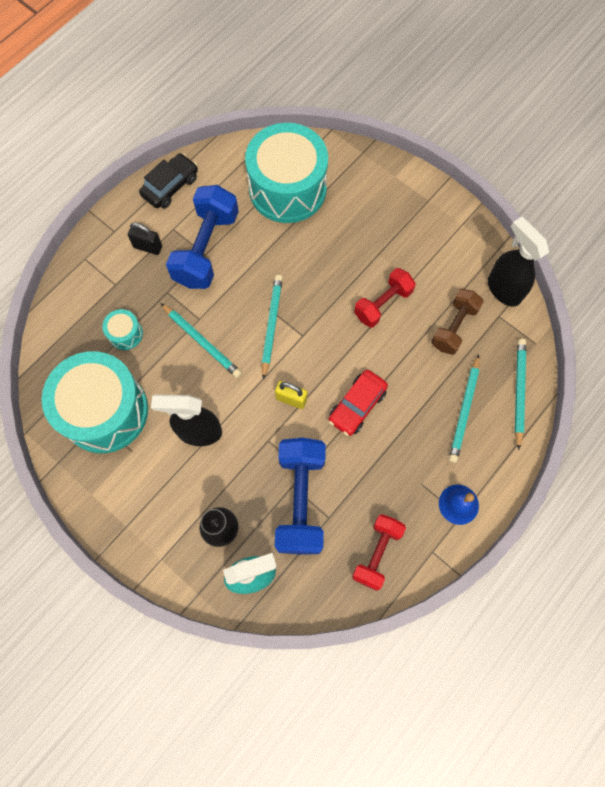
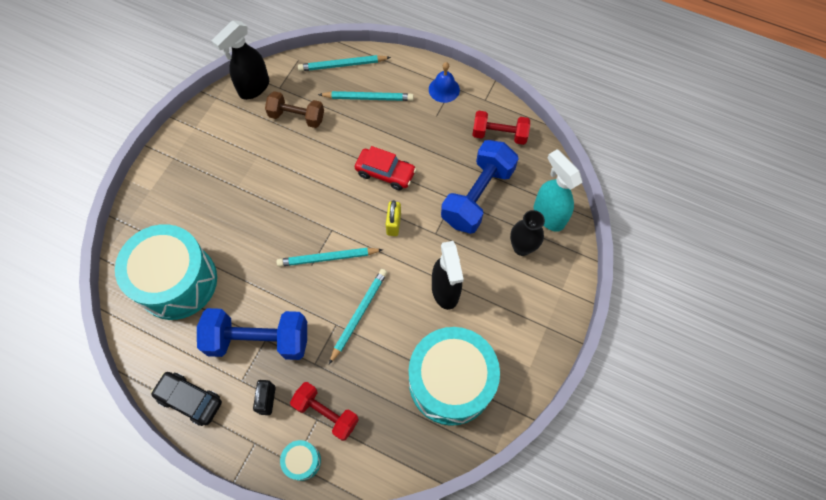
camera: 105 degrees left, 5 degrees down
turquoise drum [102,309,143,350] -> turquoise drum moved to [280,440,321,481]
blue dumbbell [275,438,326,554] -> blue dumbbell turned 45 degrees counterclockwise [441,140,519,234]
red dumbbell [354,268,416,328] -> red dumbbell moved to [290,382,359,441]

